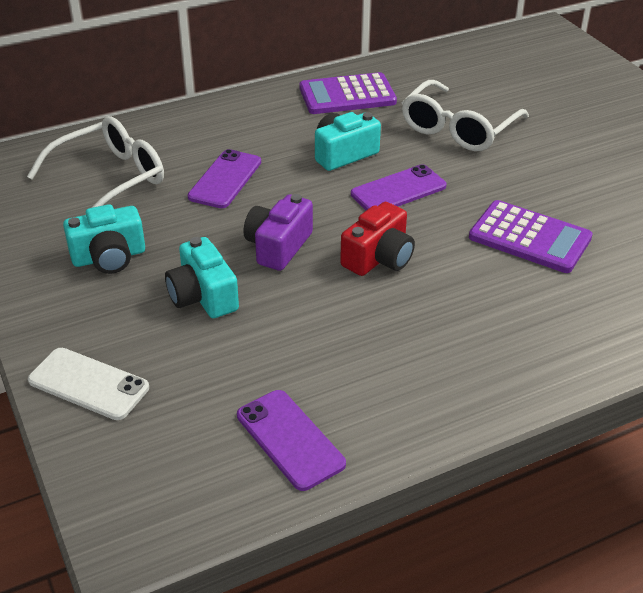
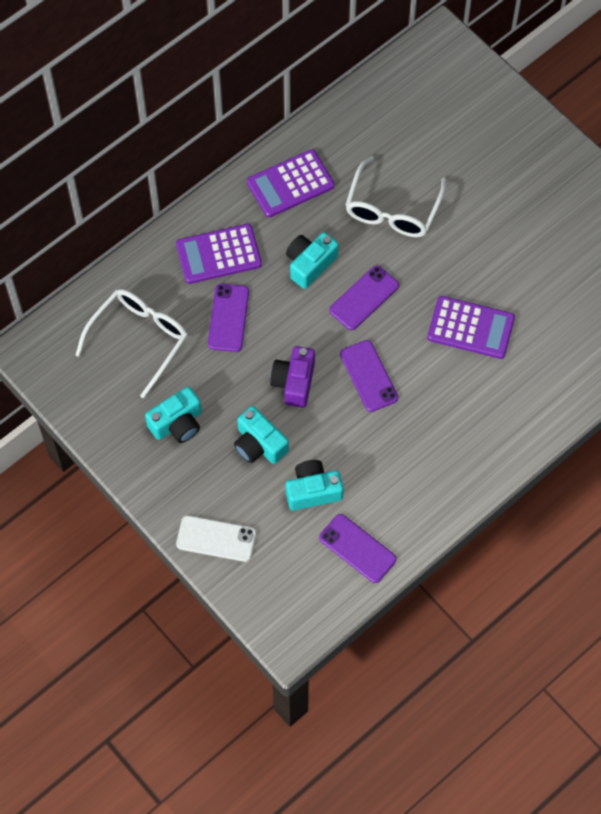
camera: 15 degrees left, 25 degrees up
red camera [340,202,415,276] -> purple phone [340,340,398,412]
none -> purple calculator [176,224,262,284]
none -> turquoise camera [286,460,344,511]

